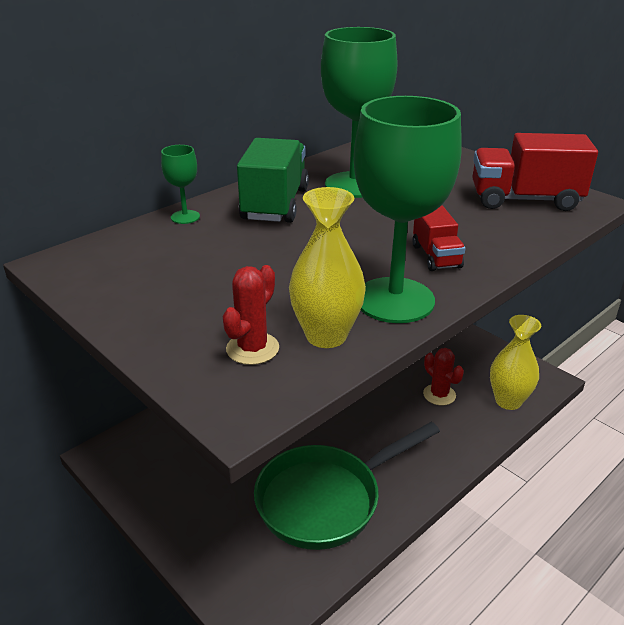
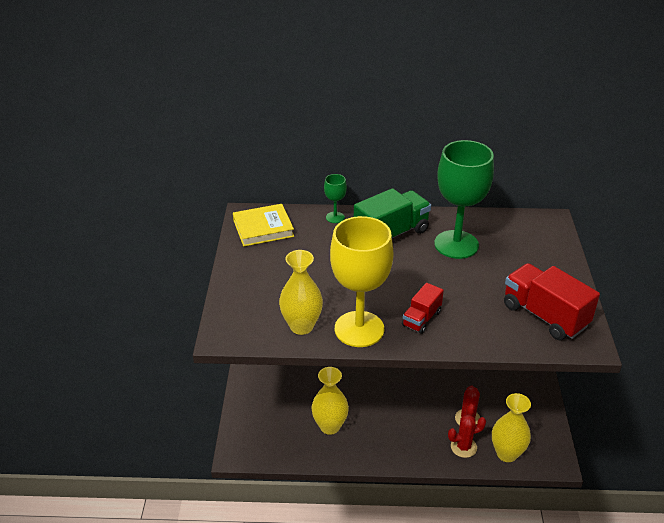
camera: 45 degrees right, 5 degrees up
red cactus [223,265,279,365] -> red cactus moved to [448,414,486,458]
green pan [254,422,440,550] -> yellow vase [311,367,349,435]
green goblet [354,96,462,323] -> yellow goblet [330,216,393,347]
none -> yellow book [233,204,294,247]

